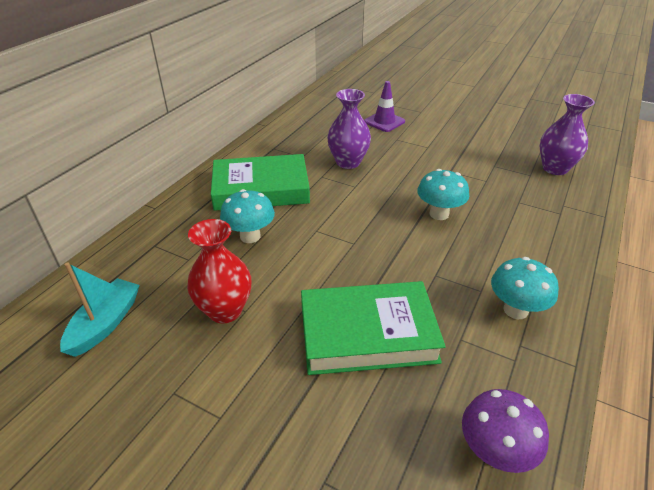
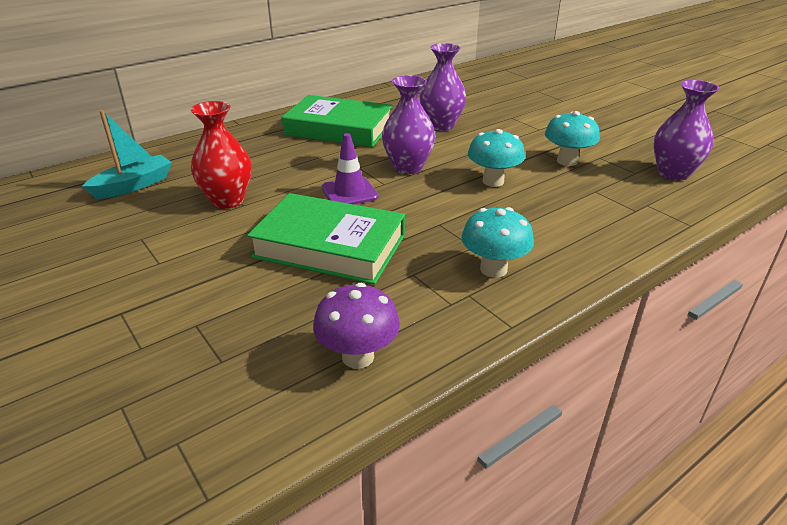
camera: 25 degrees right, 5 degrees down
turquoise mushroom [220,189,275,243] -> turquoise mushroom moved to [545,111,600,166]
purple traffic cone [364,81,405,132] -> purple traffic cone moved to [322,133,379,204]
none -> purple vase [382,75,436,174]

